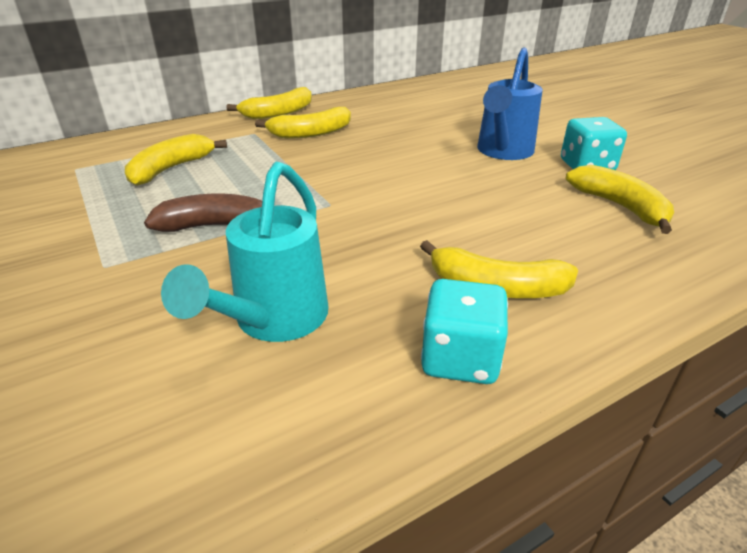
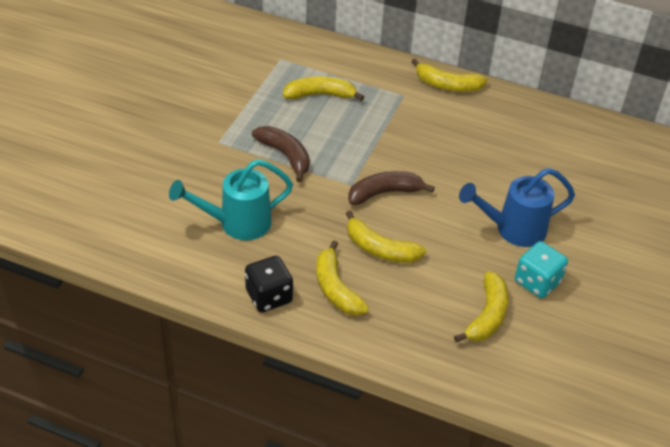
camera: 50 degrees right, 10 degrees up
yellow banana [255,107,351,138] -> yellow banana moved to [346,210,426,263]
turquoise dice [421,279,508,384] -> black dice [245,256,293,312]
none -> brown banana [348,171,435,205]

